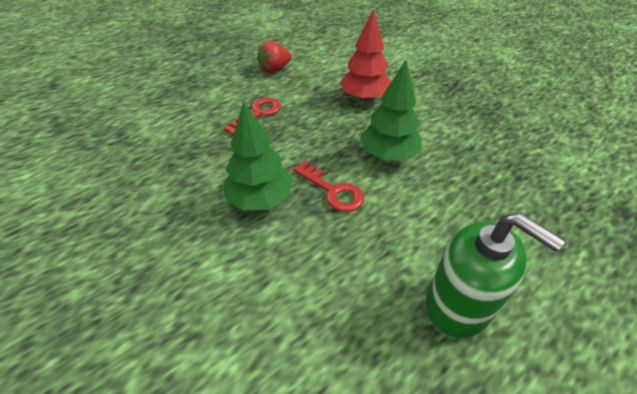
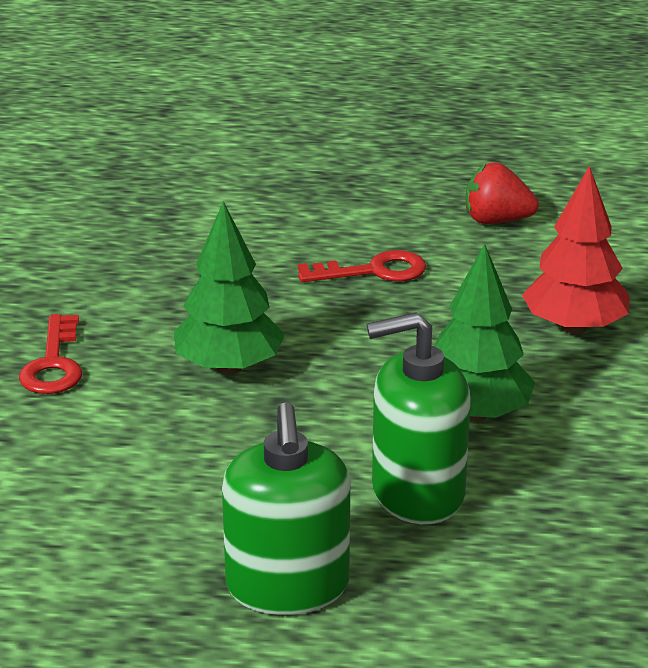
camera: 45 degrees right, 15 degrees down
red key [293,161,364,212] -> red key moved to [19,314,82,394]
none -> green soap dispenser [367,312,471,524]

